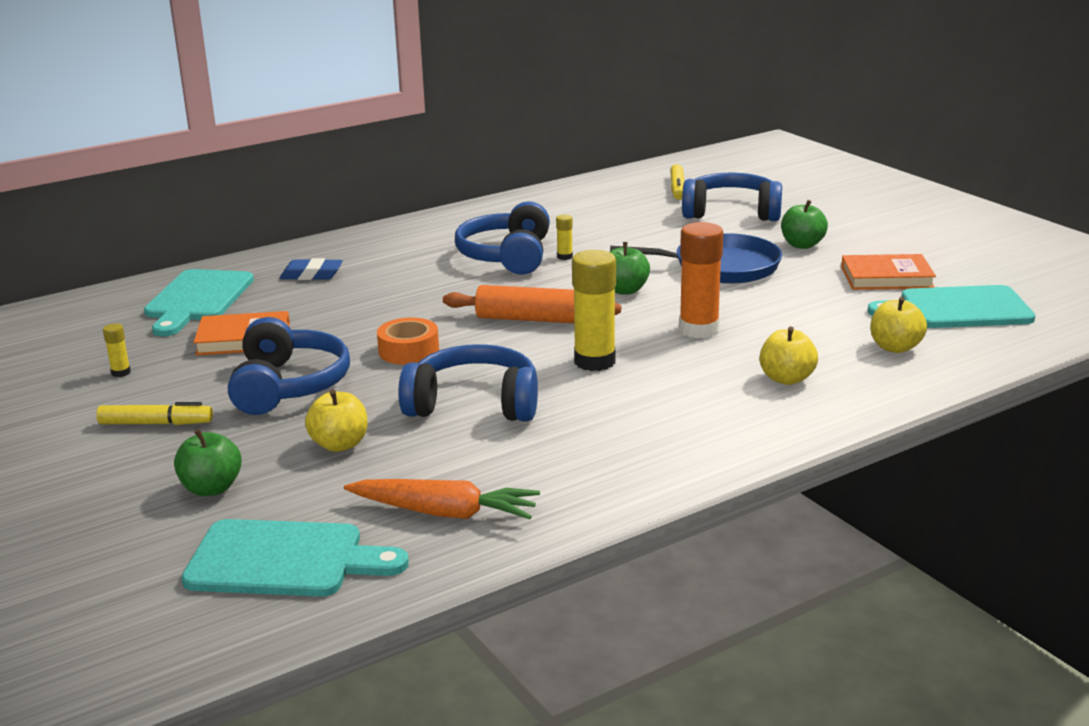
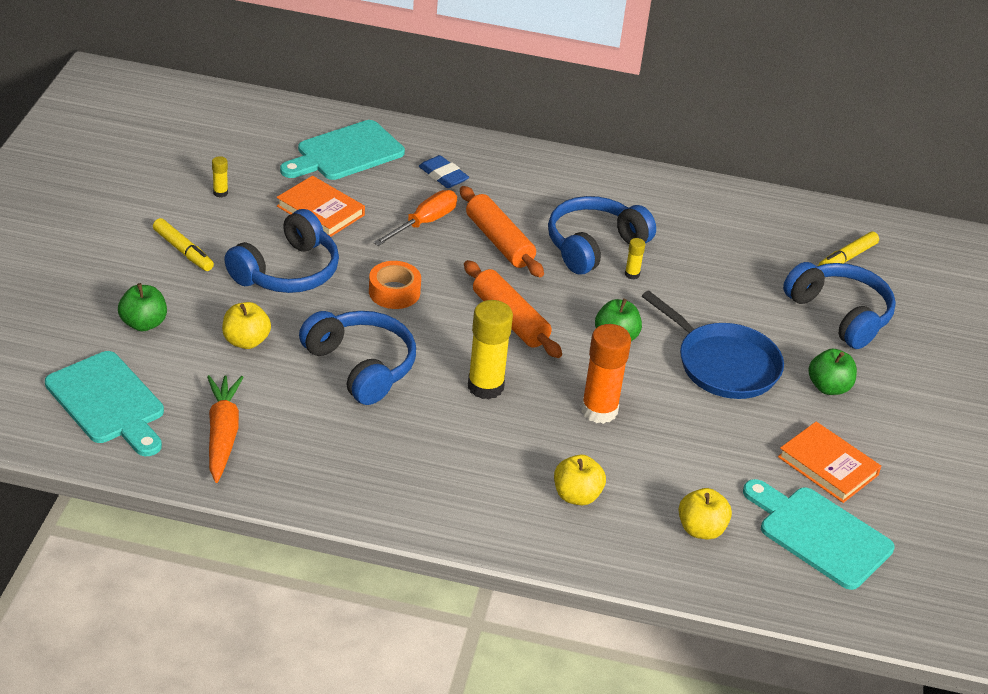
camera: 40 degrees right, 15 degrees up
orange carrot [344,479,540,519] -> orange carrot turned 150 degrees counterclockwise [207,375,243,483]
none -> orange screwdriver [373,190,457,246]
none -> orange rolling pin [460,186,544,277]

